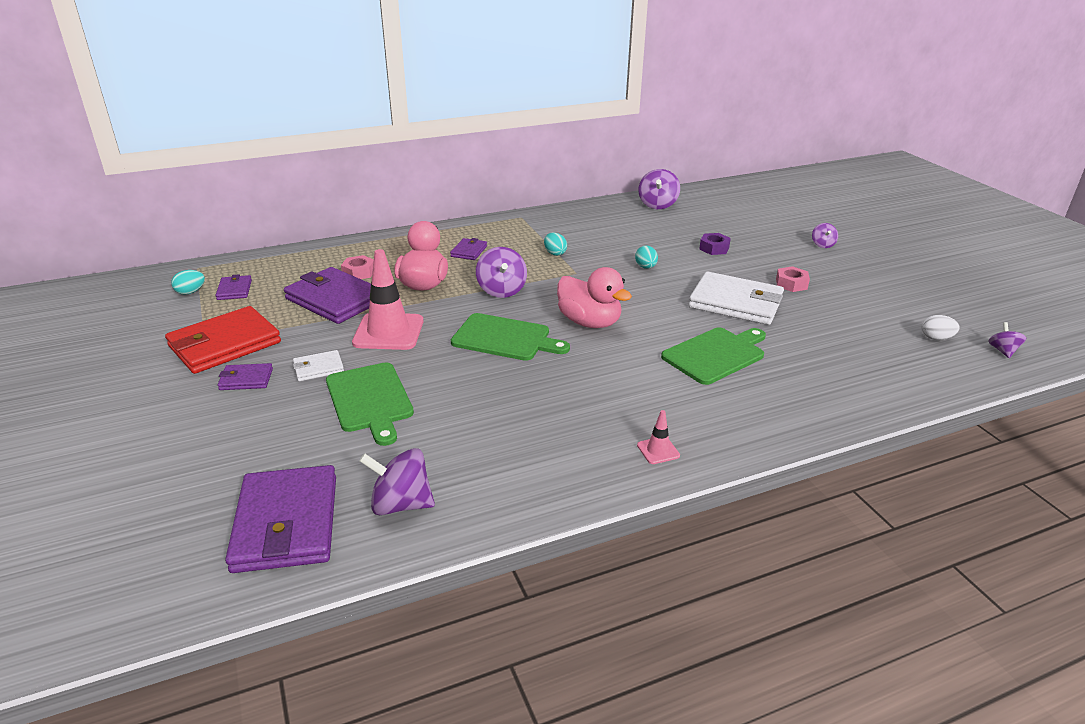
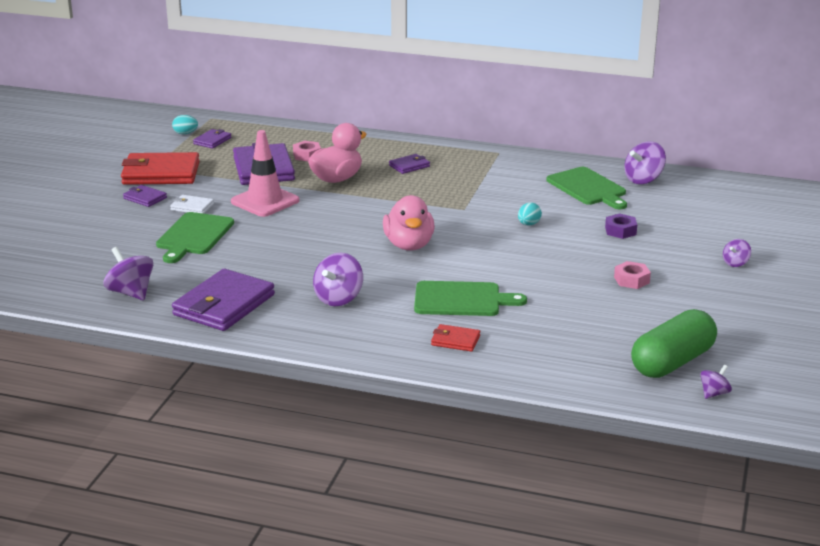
camera: 40 degrees right, 5 degrees down
purple wallet [225,465,336,573] -> purple wallet moved to [172,269,275,331]
green cutting board [451,313,570,361] -> green cutting board moved to [547,167,627,209]
purple spinning top [476,247,527,298] -> purple spinning top moved to [313,253,363,306]
turquoise egg [544,233,567,256] -> none
pink traffic cone [637,410,680,464] -> none
white wallet [689,272,784,325] -> none
white egg [922,315,960,340] -> green capsule [631,309,717,378]
none -> red wallet [431,324,480,352]

